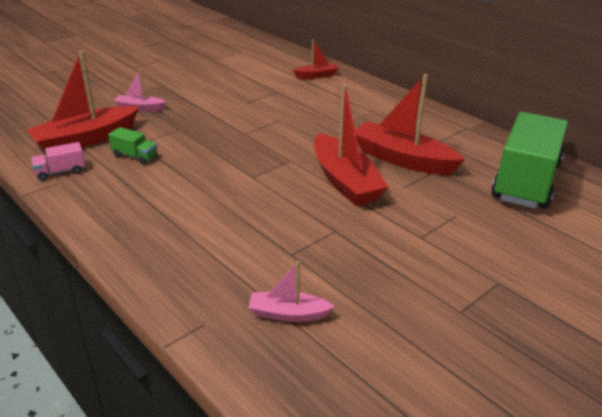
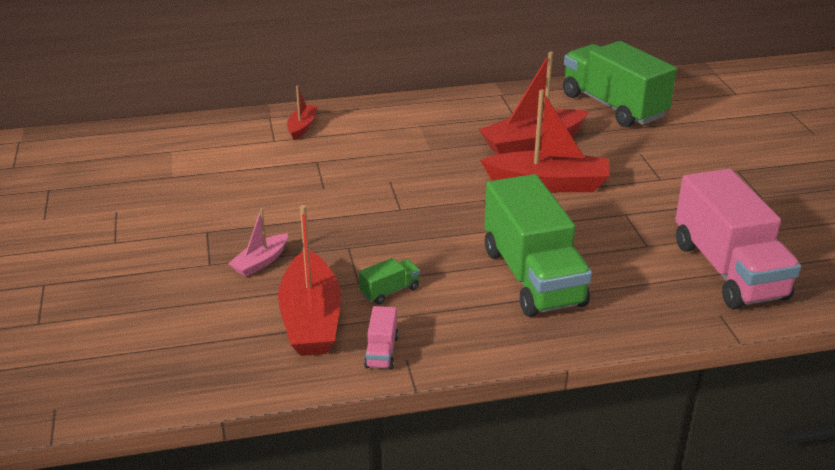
camera: 60 degrees left, 0 degrees up
pink boat [248,261,335,322] -> pink truck [675,168,801,309]
none -> green truck [484,174,592,317]

